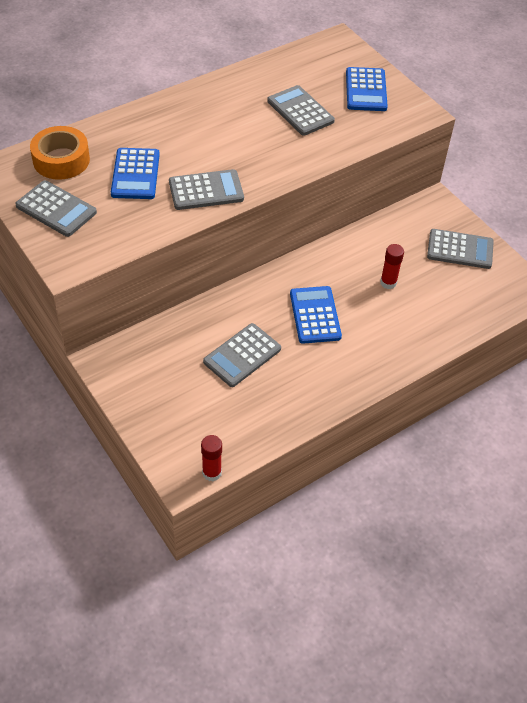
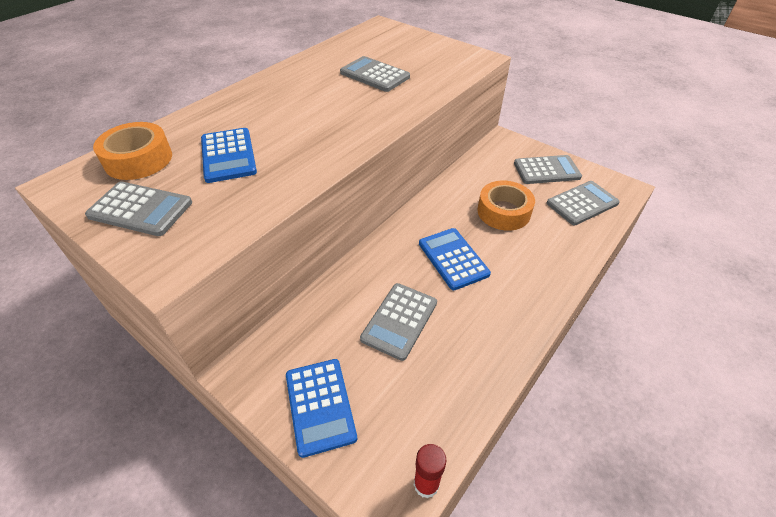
camera: 15 degrees left, 5 degrees down
grey calculator [169,169,244,210] -> grey calculator moved to [547,181,620,225]
blue calculator [346,67,388,111] -> blue calculator moved to [286,359,357,458]
red glue stick [380,244,404,289] -> orange tape [477,181,535,231]

